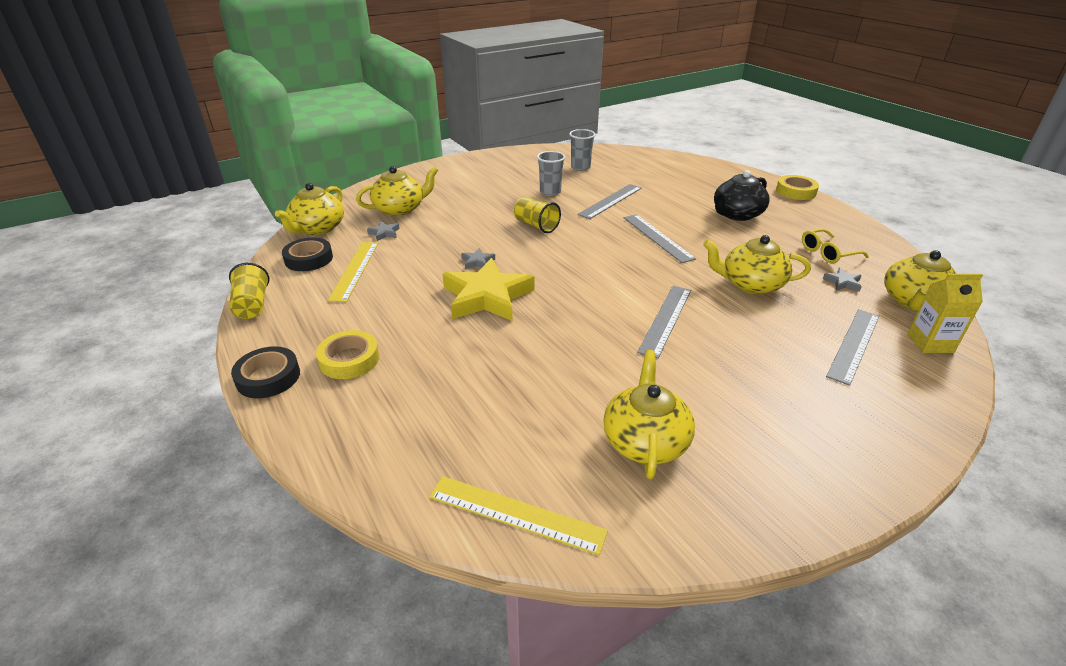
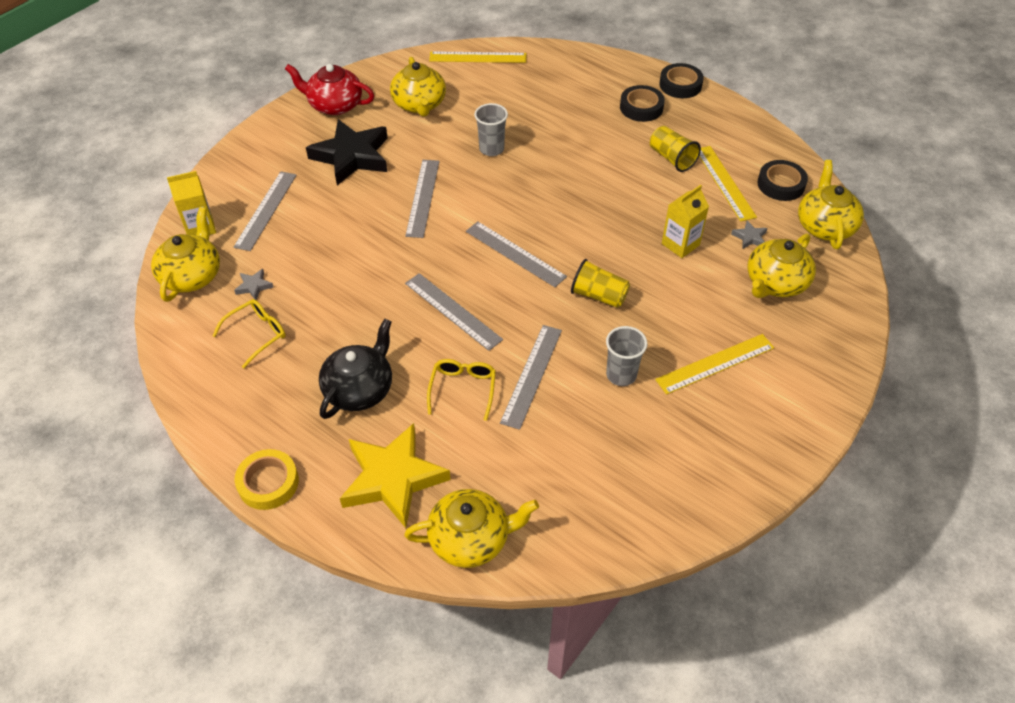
camera: 160 degrees right, 15 degrees up
yellow cup [229,263,269,319] -> yellow cup moved to [650,126,701,172]
yellow tape [316,330,379,379] -> black tape [620,85,665,122]
yellow star [442,258,535,321] -> yellow star moved to [340,423,451,528]
grey star [461,248,495,269] -> none
grey cup [569,129,595,171] -> grey cup moved to [474,103,508,156]
yellow teapot [703,235,811,294] -> yellow teapot moved to [404,489,539,568]
none -> red teapot [285,64,374,115]
none -> black star [306,119,388,185]
none -> yellow glasses [427,359,496,421]
none -> grey ruler [466,221,567,287]
none -> yellow ruler [655,334,774,395]
none -> yellow carton [662,185,709,258]

